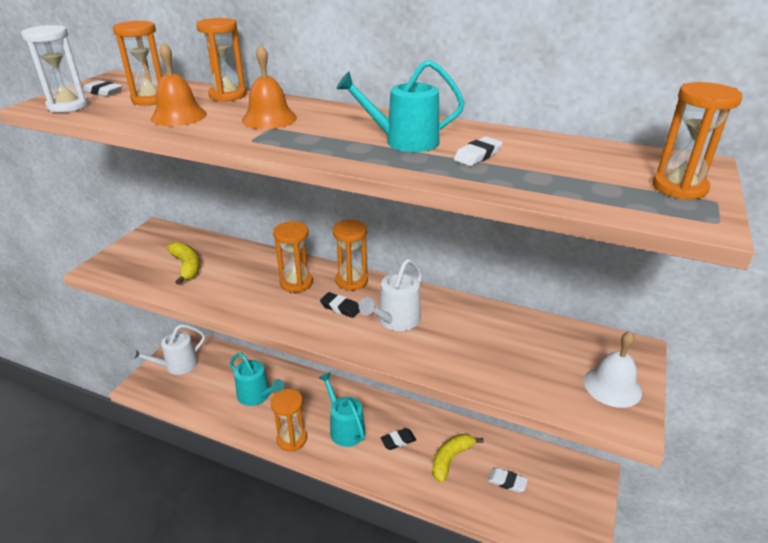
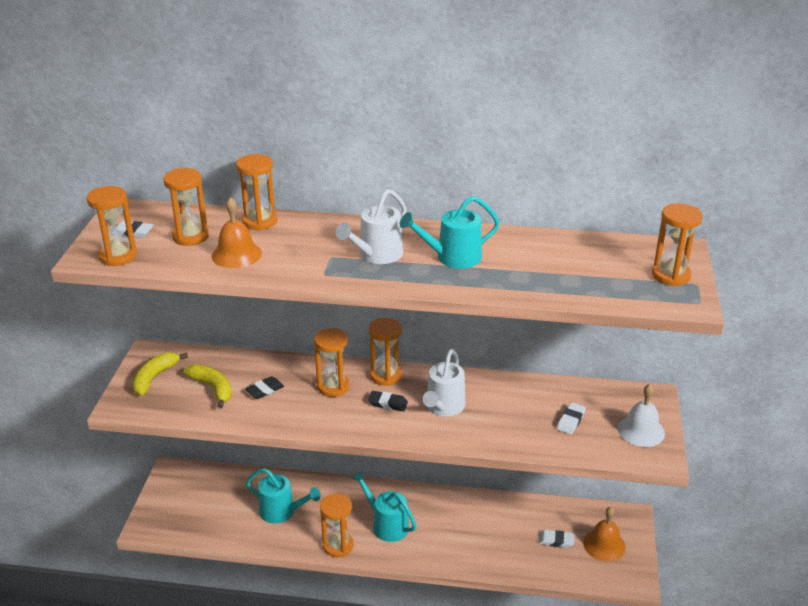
camera: 15 degrees left, 0 degrees up
white hourglass [21,25,89,113] -> orange hourglass [87,186,137,266]
white watering can [129,324,205,375] -> white watering can moved to [336,189,407,264]
orange bell [242,45,297,129] -> orange bell moved to [583,507,626,562]
black eraser [380,428,416,450] -> black eraser moved to [245,376,284,399]
yellow banana [432,434,484,483] -> yellow banana moved to [132,352,188,396]
white eraser [454,137,503,166] -> white eraser moved to [557,402,586,434]

